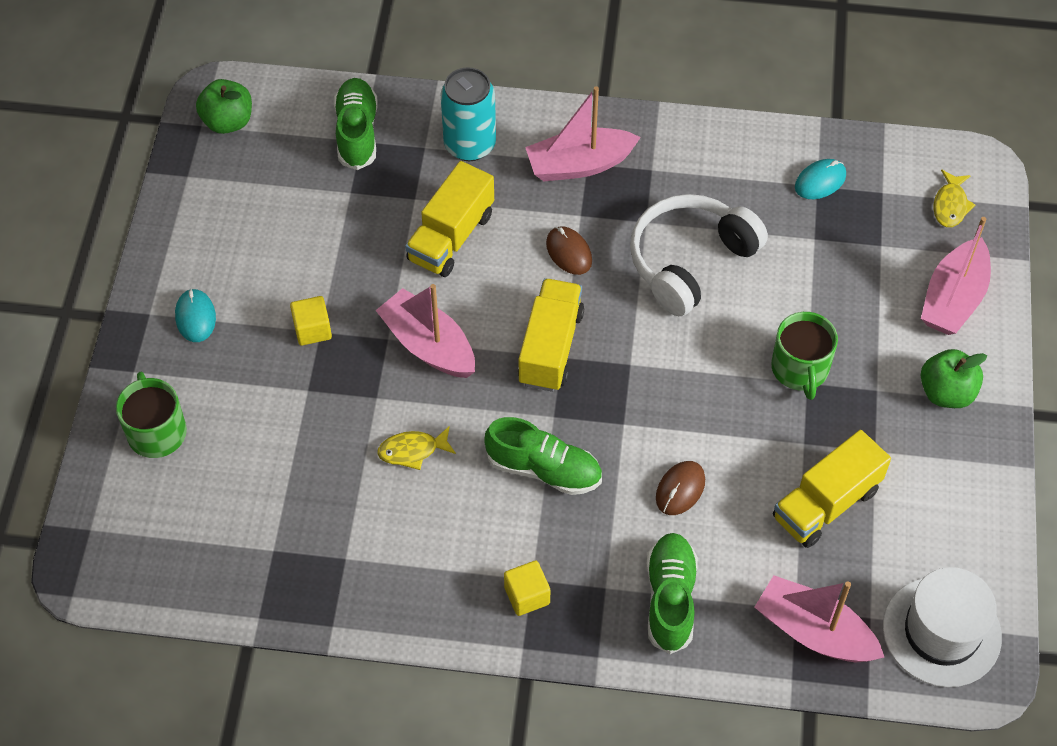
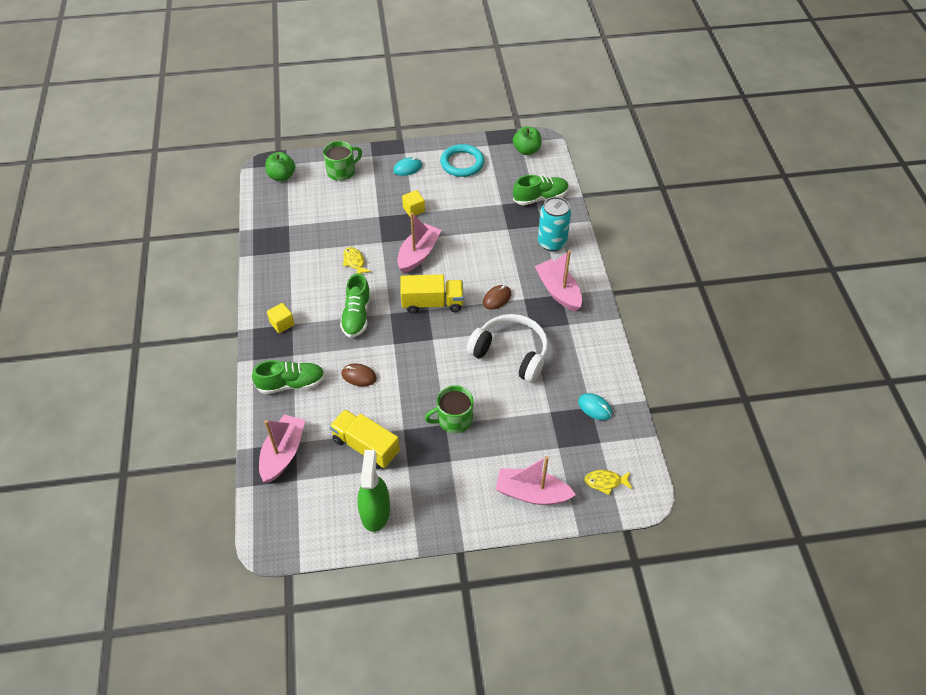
camera: 75 degrees right, 5 degrees down
yellow truck [405,161,494,277] -> none
white hat [883,567,1002,687] -> none
green apple [921,349,987,408] -> green apple moved to [265,152,295,181]
none -> green spray bottle [357,450,390,532]
none -> turquoise ring [440,144,484,177]

